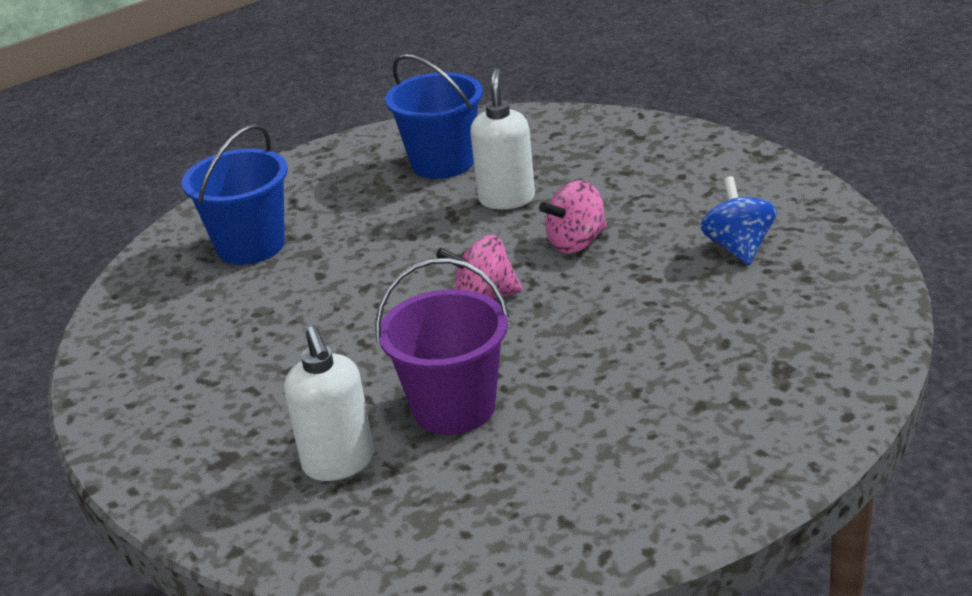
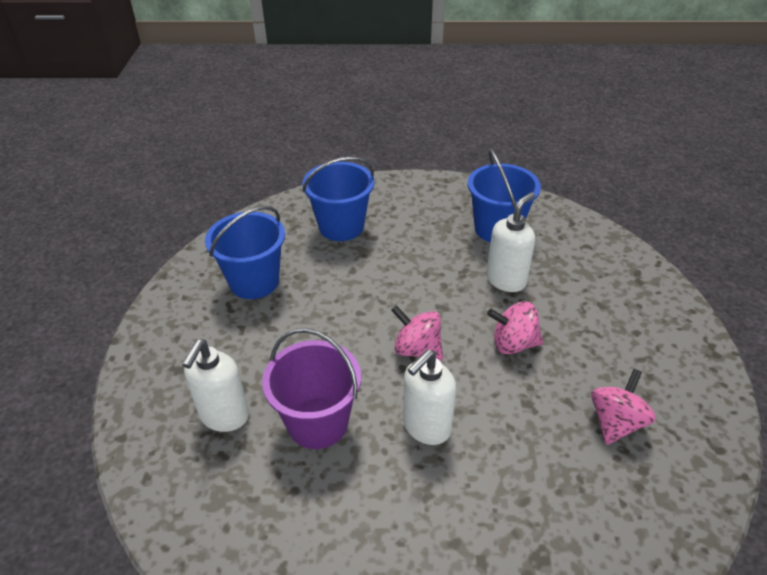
camera: 35 degrees right, 10 degrees up
blue spinning top [700,176,777,265] -> pink spinning top [591,369,656,445]
none -> blue bucket [205,206,285,299]
none -> white soap dispenser [403,349,456,445]

